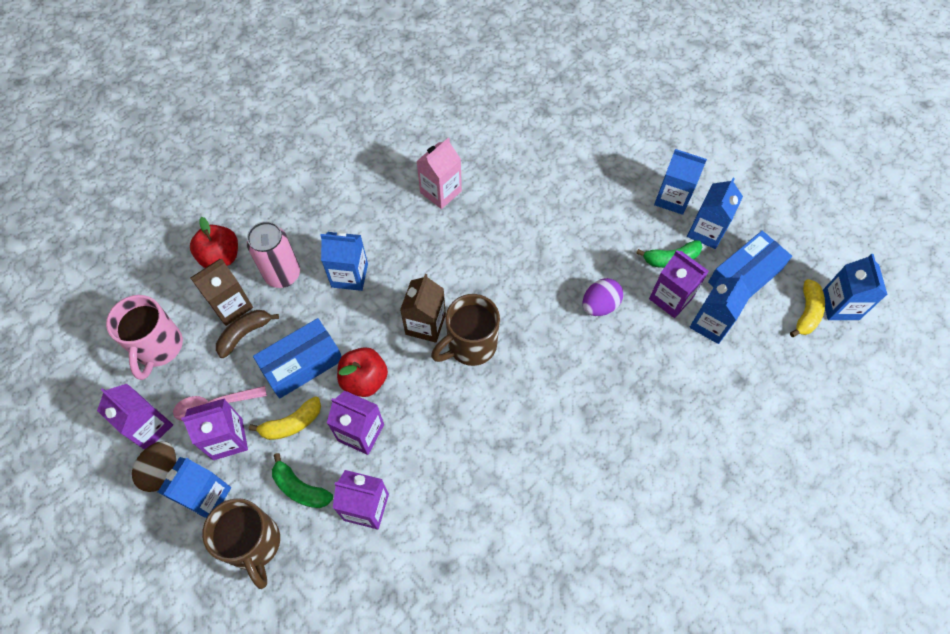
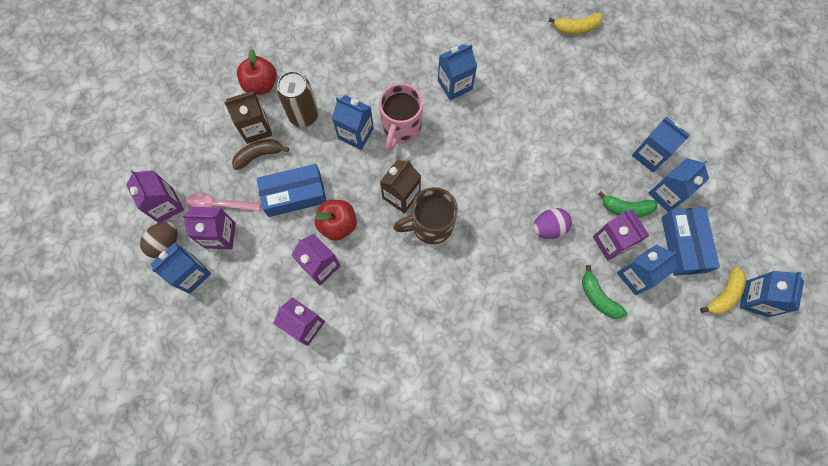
camera: 20 degrees right, 10 degrees up
pink mug [106,295,183,380] -> pink mug moved to [379,83,423,151]
brown mug [202,498,280,589] -> none
pink can [247,221,300,288] -> brown can [277,71,319,127]
yellow banana [249,396,321,440] -> yellow banana moved to [549,13,603,34]
green banana [272,453,333,508] -> green banana moved to [582,265,627,319]
pink carton [416,138,462,209] -> blue carton [438,44,477,100]
blue box [708,231,792,297] -> blue box turned 75 degrees counterclockwise [662,207,720,276]

